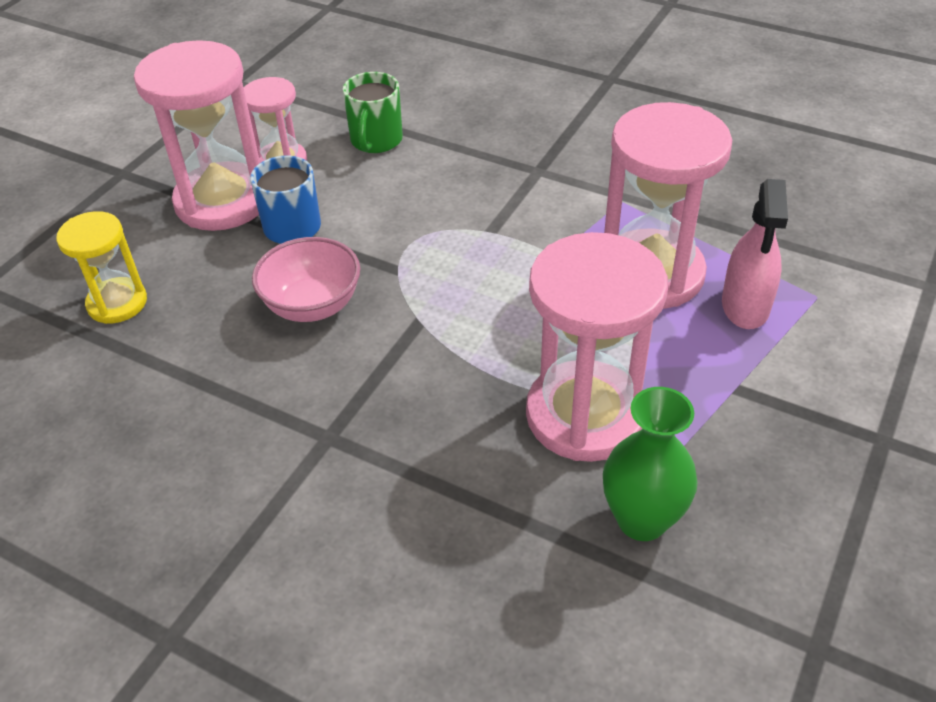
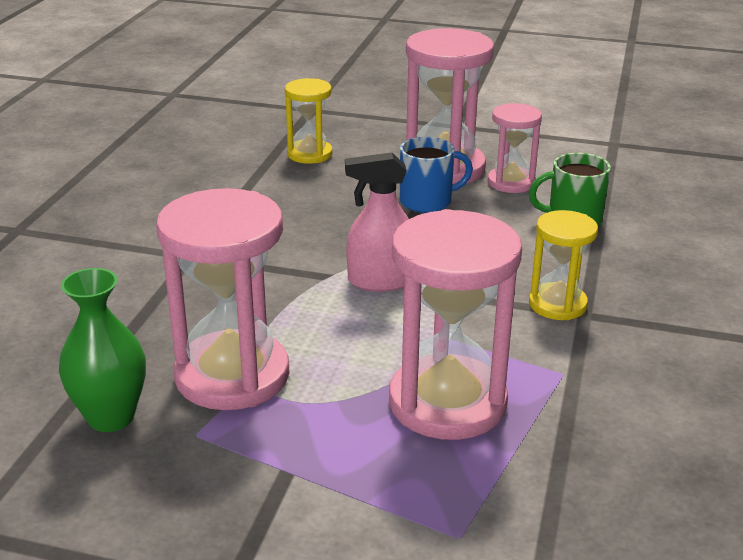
camera: 75 degrees right, 15 degrees down
pink bowl [252,237,360,322] -> none
pink spray bottle [722,179,788,329] -> pink spray bottle moved to [345,152,409,292]
none -> yellow hourglass [529,210,598,320]

